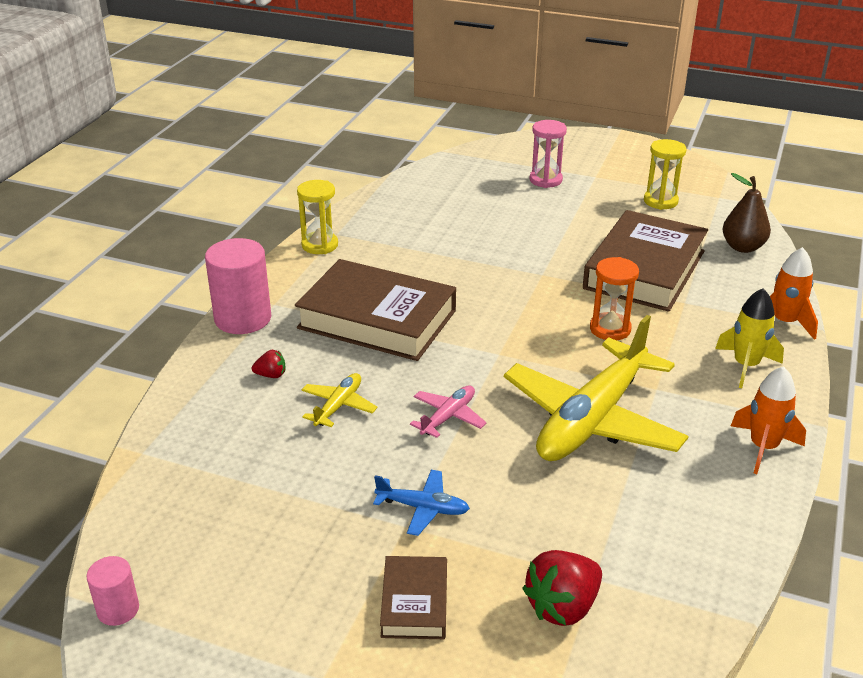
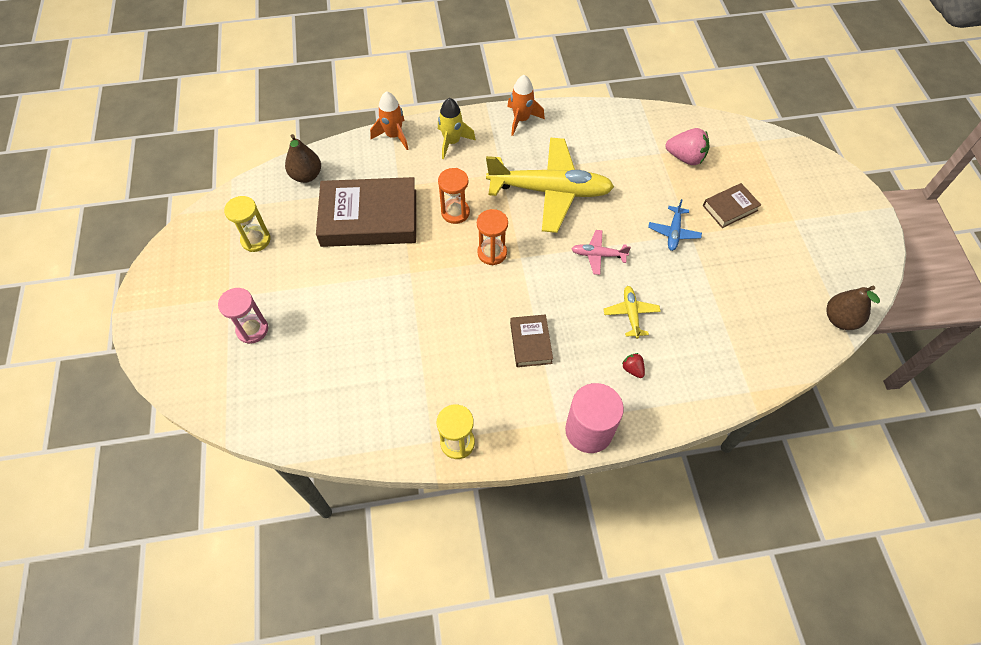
camera: 120 degrees left, 25 degrees up
pink cylinder [86,556,139,626] -> brown pear [826,286,880,330]
brown book [295,259,456,361] -> brown book [510,314,553,367], size x0.48
yellow plane [302,373,377,427] -> yellow plane turned 90 degrees clockwise [604,286,661,339]
blue plane [373,470,470,536] -> blue plane turned 150 degrees counterclockwise [648,199,702,251]
red strawberry [522,550,602,626] -> pink strawberry [665,128,709,165]
none -> orange hourglass [477,209,508,266]

